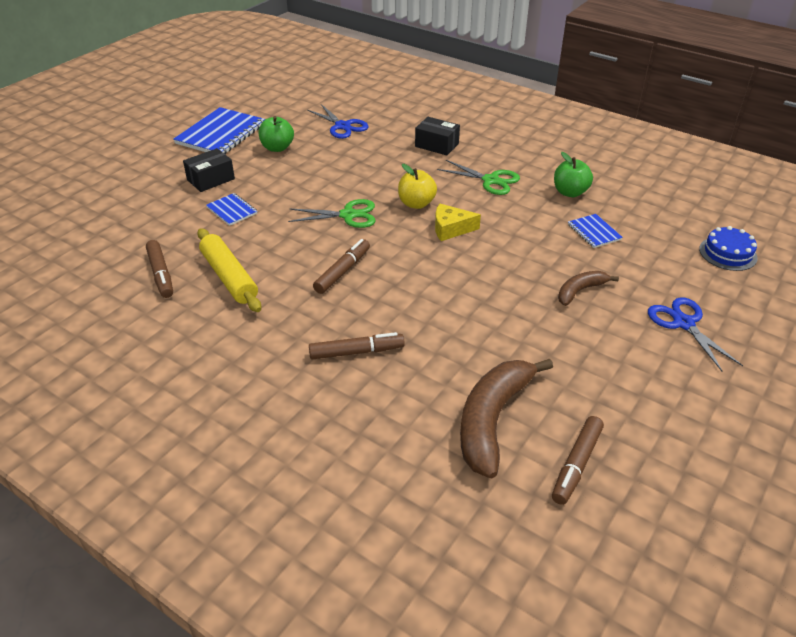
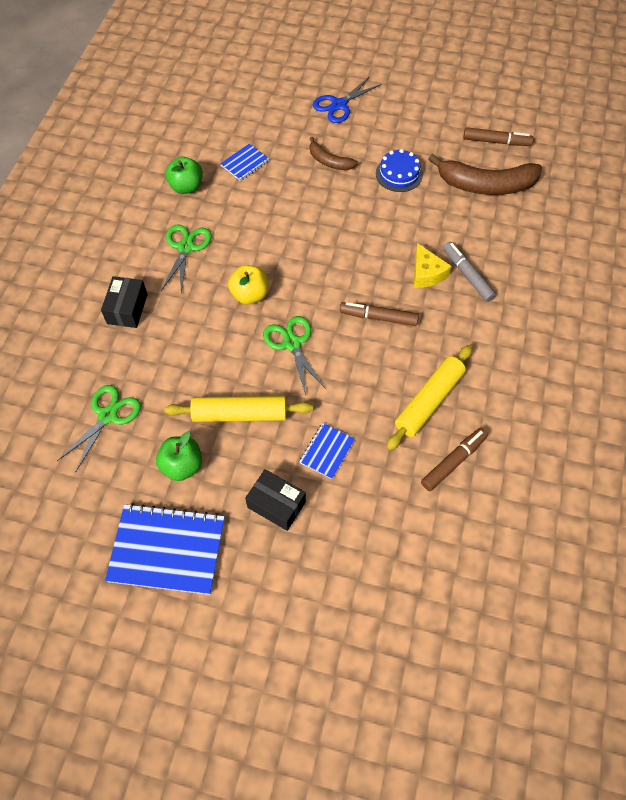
camera: 110 degrees left, 20 degrees up
blue scissors [308,104,368,139] -> green scissors [57,385,141,471]
brown marker [309,332,405,360] -> grey marker [443,242,496,302]
yellow cheese [435,204,481,241] -> yellow cheese moved to [414,243,452,288]
blue cake [699,226,757,271] -> blue cake moved to [376,149,423,192]
none -> yellow rolling pin [164,396,313,422]

